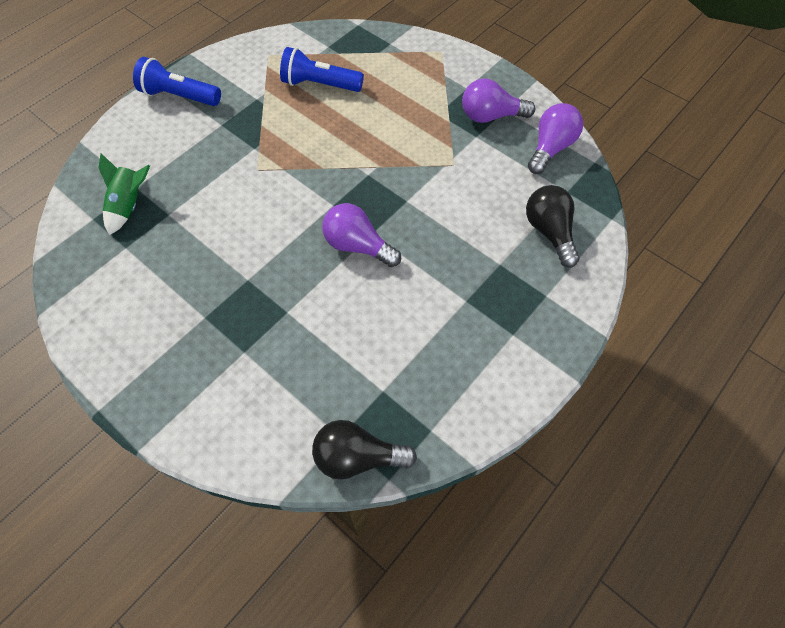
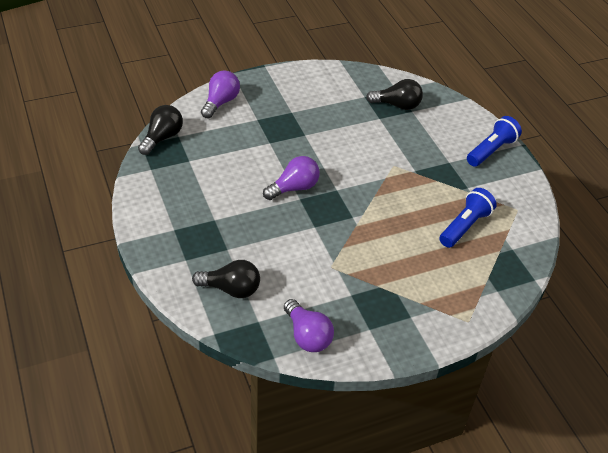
camera: 115 degrees right, 15 degrees down
green rocket [98,153,150,235] -> black light bulb [366,79,423,110]
purple light bulb [462,78,535,123] -> purple light bulb moved to [201,70,240,118]

